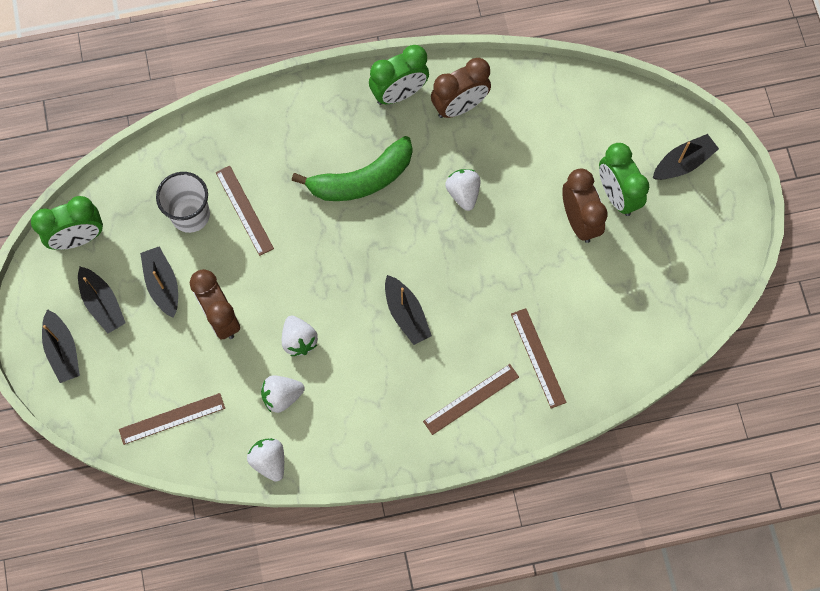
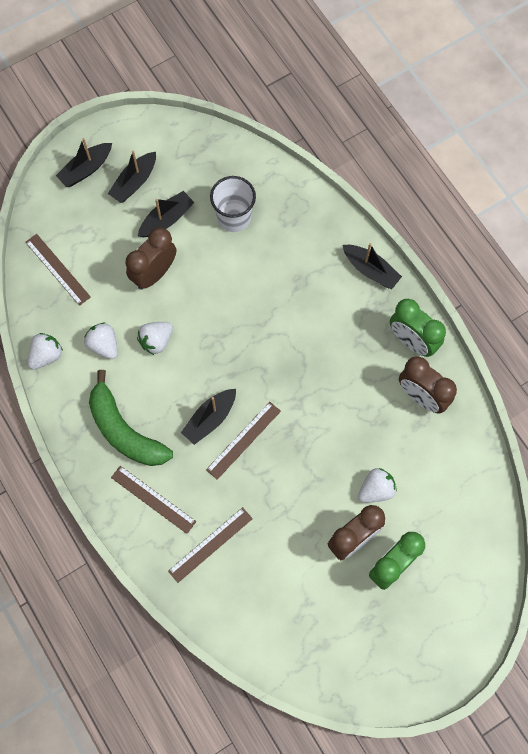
camera: 70 degrees right, 0 degrees up
green clock [31,196,103,250] -> none
brown ruler [216,166,274,256] -> brown ruler moved to [206,402,281,480]
green banana [292,136,412,201] -> green banana moved to [89,370,173,466]
white strawberry [445,169,481,211] -> white strawberry moved to [358,468,397,503]
black boat [653,134,719,180] -> black boat moved to [342,243,402,289]

